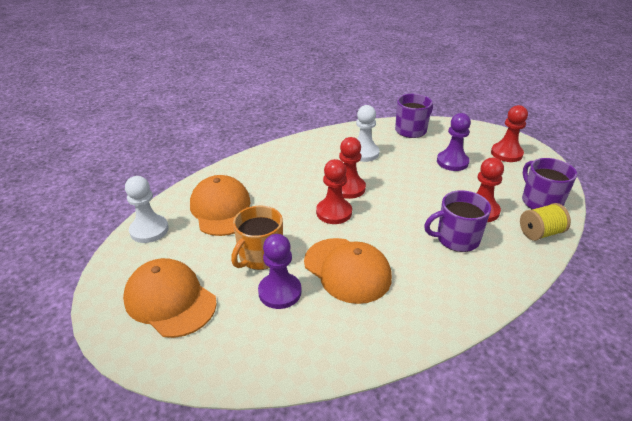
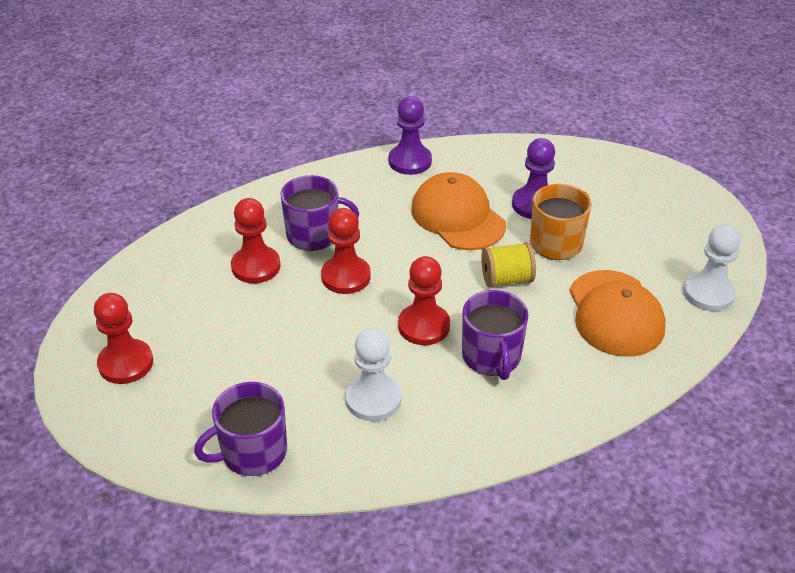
camera: 170 degrees left, 5 degrees up
orange cap [123,258,217,338] -> none
red pawn [316,159,352,224] -> red pawn moved to [321,208,371,294]
purple pawn [437,113,471,171] -> purple pawn moved to [389,96,432,175]
yellow spool [520,203,571,241] -> yellow spool moved to [481,242,536,287]
purple mug [522,158,577,209] -> purple mug moved to [462,290,528,380]

